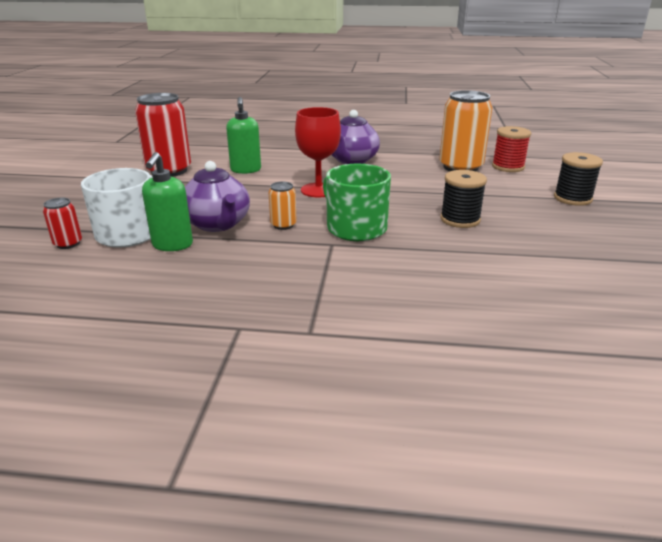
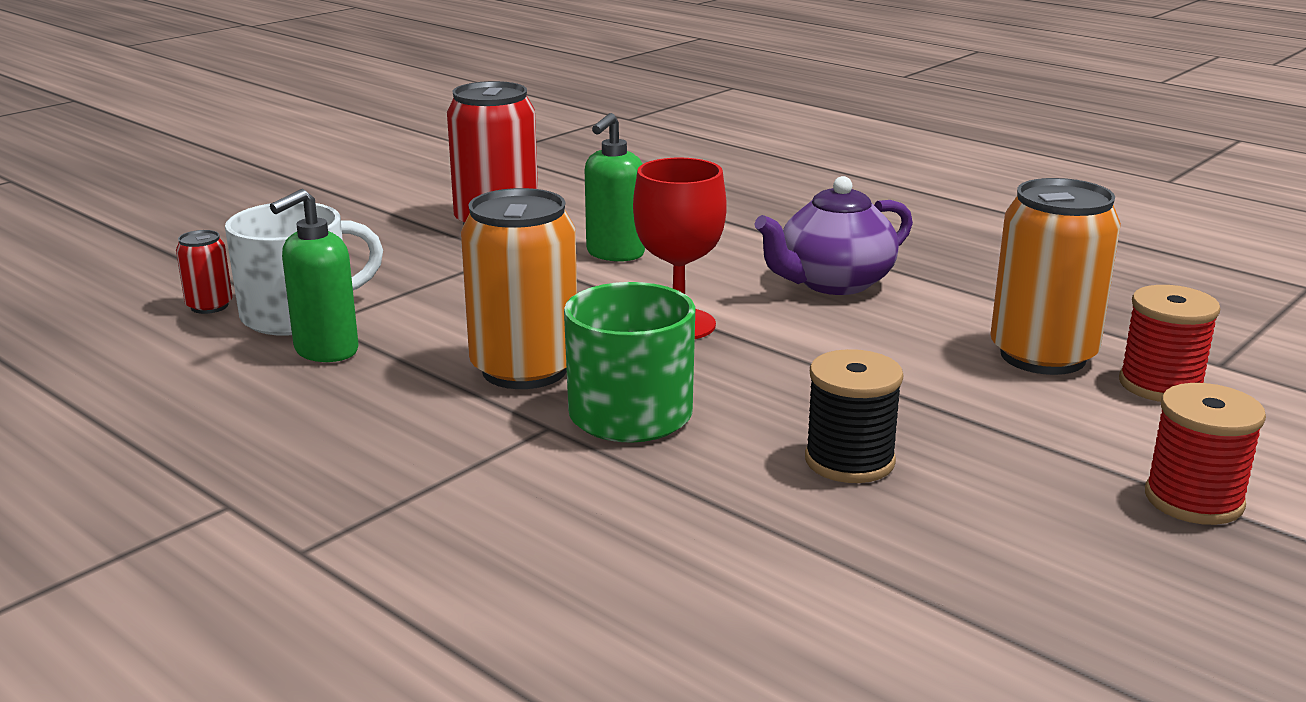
camera: 35 degrees right, 5 degrees down
purple teapot [185,161,250,232] -> none
orange can [268,182,297,230] -> orange can [461,188,577,389], size x2.13
black spool [554,152,603,206] -> red spool [1145,383,1266,525]

